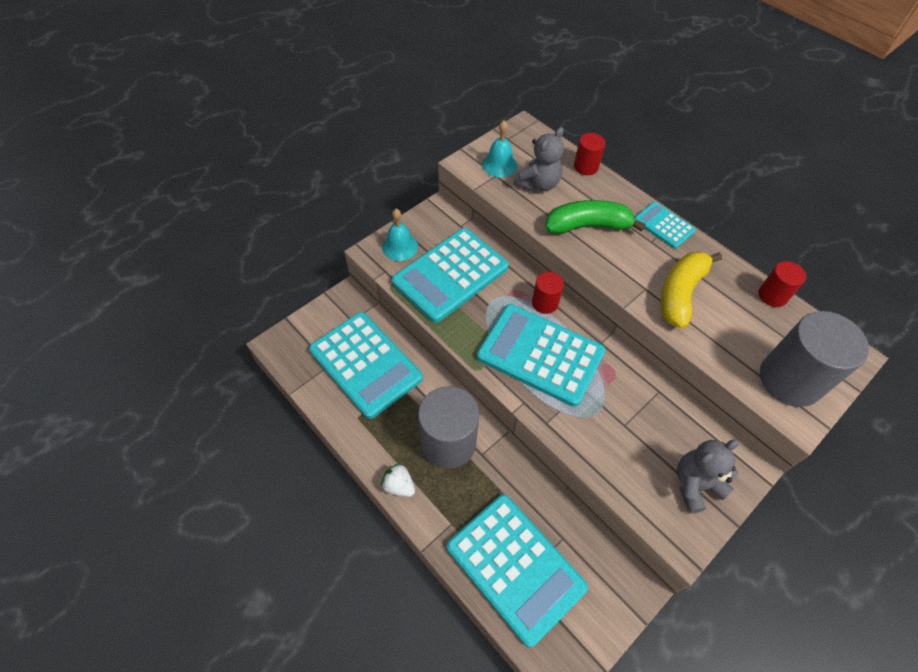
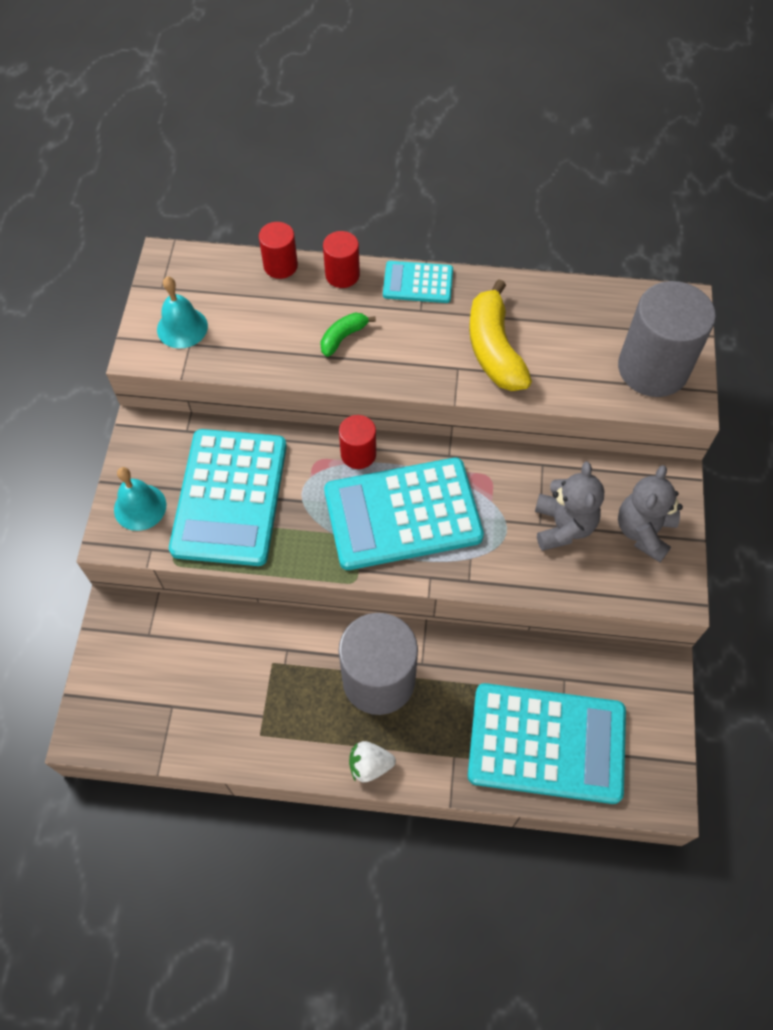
camera: 40 degrees left, 5 degrees up
turquoise calculator [309,312,423,419] -> none
grey teddy bear [513,127,564,192] -> grey teddy bear moved to [535,462,604,551]
green banana [545,200,646,234] -> green banana [320,313,376,357], size x0.52
red cylinder [758,261,806,307] -> red cylinder moved to [323,231,360,288]

